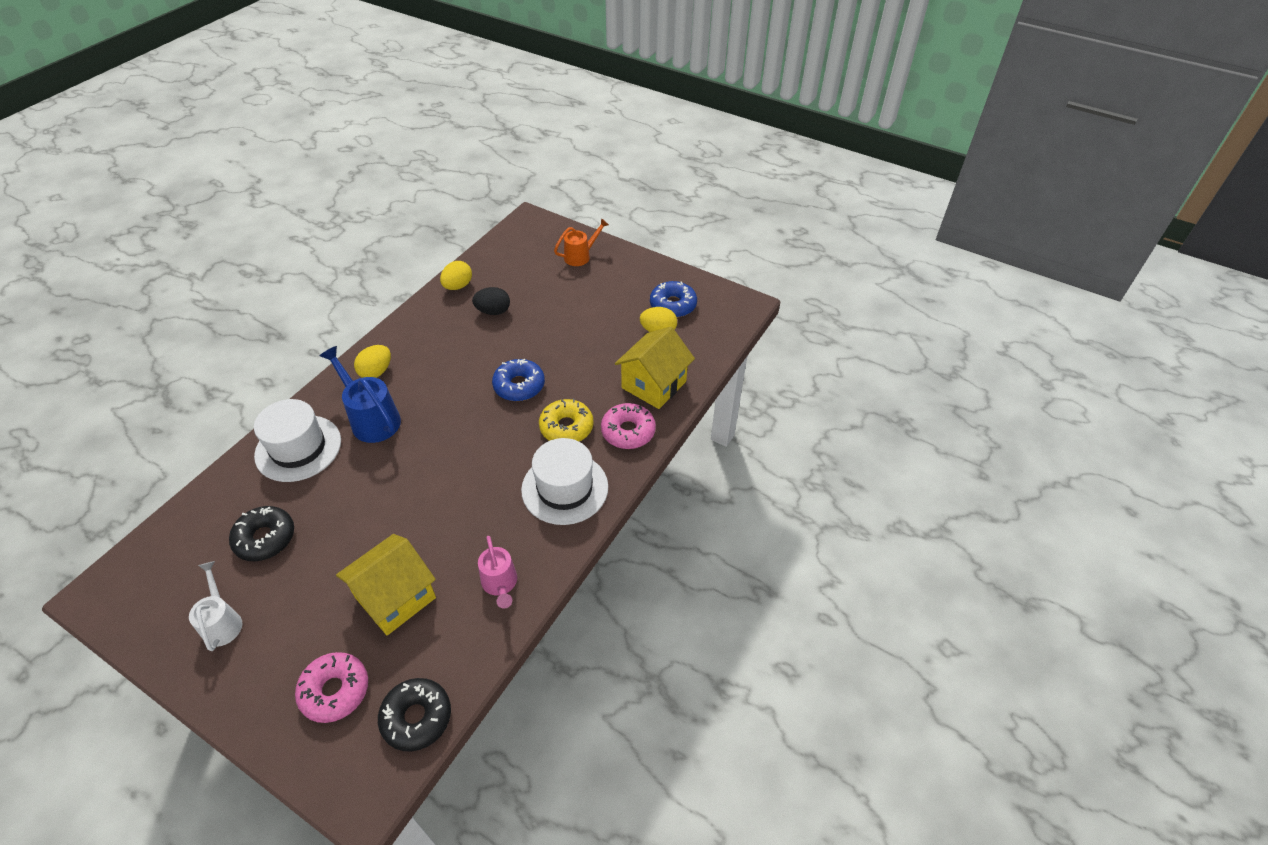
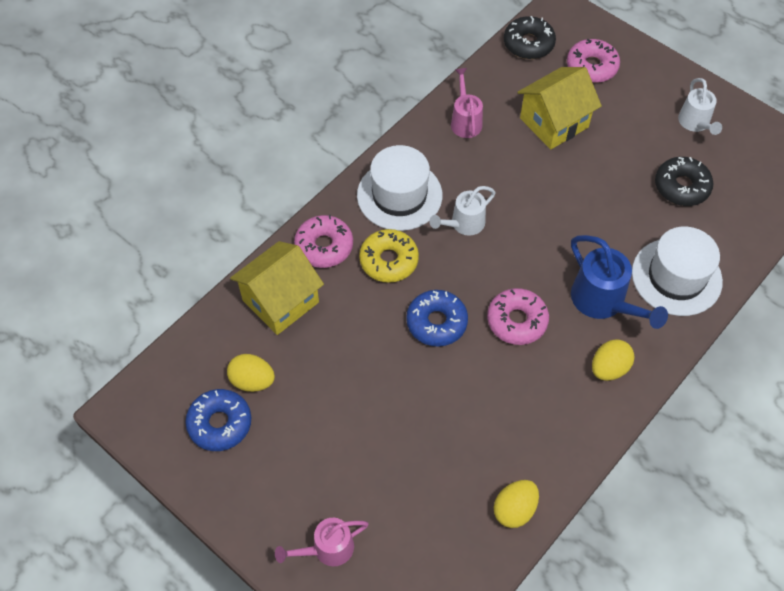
camera: 170 degrees left, 10 degrees up
black egg [472,287,510,315] -> none
orange watering can [554,218,609,266] -> pink watering can [275,518,369,566]
none -> white watering can [429,186,496,236]
none -> pink donut [487,288,549,345]

